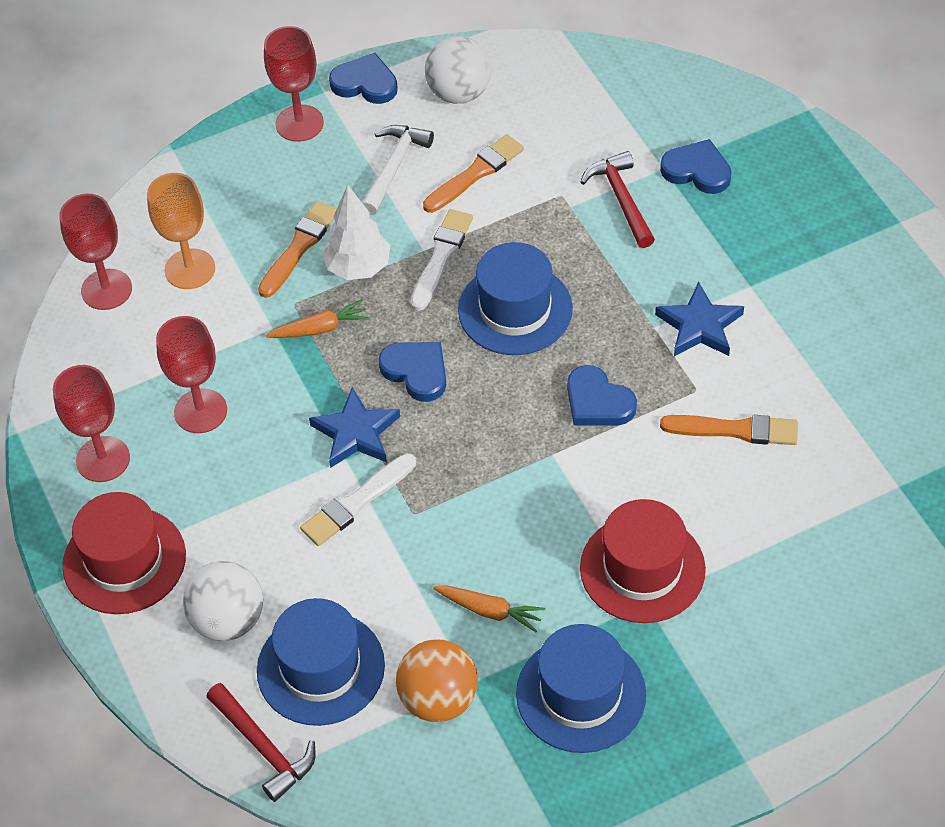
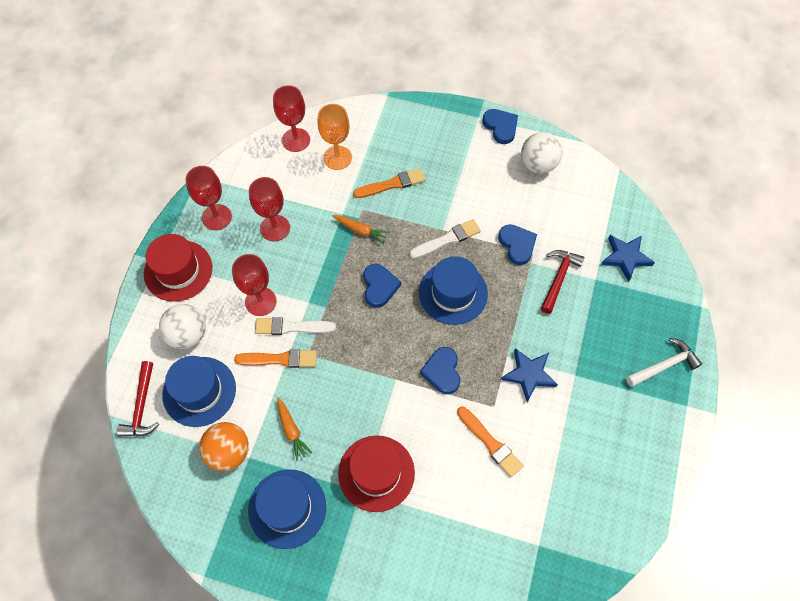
camera: 40 degrees right, 10 degrees up
red goblet [264,26,324,142] -> red goblet moved to [232,254,276,316]
blue star [309,387,400,468] -> blue star moved to [601,235,655,282]
white tree [322,185,390,280] -> none
white hammer [362,125,434,215] -> white hammer moved to [626,338,702,387]
orange brush [423,134,524,213] -> orange brush moved to [234,349,317,368]
blue heart [660,139,732,194] -> blue heart moved to [498,224,537,265]

